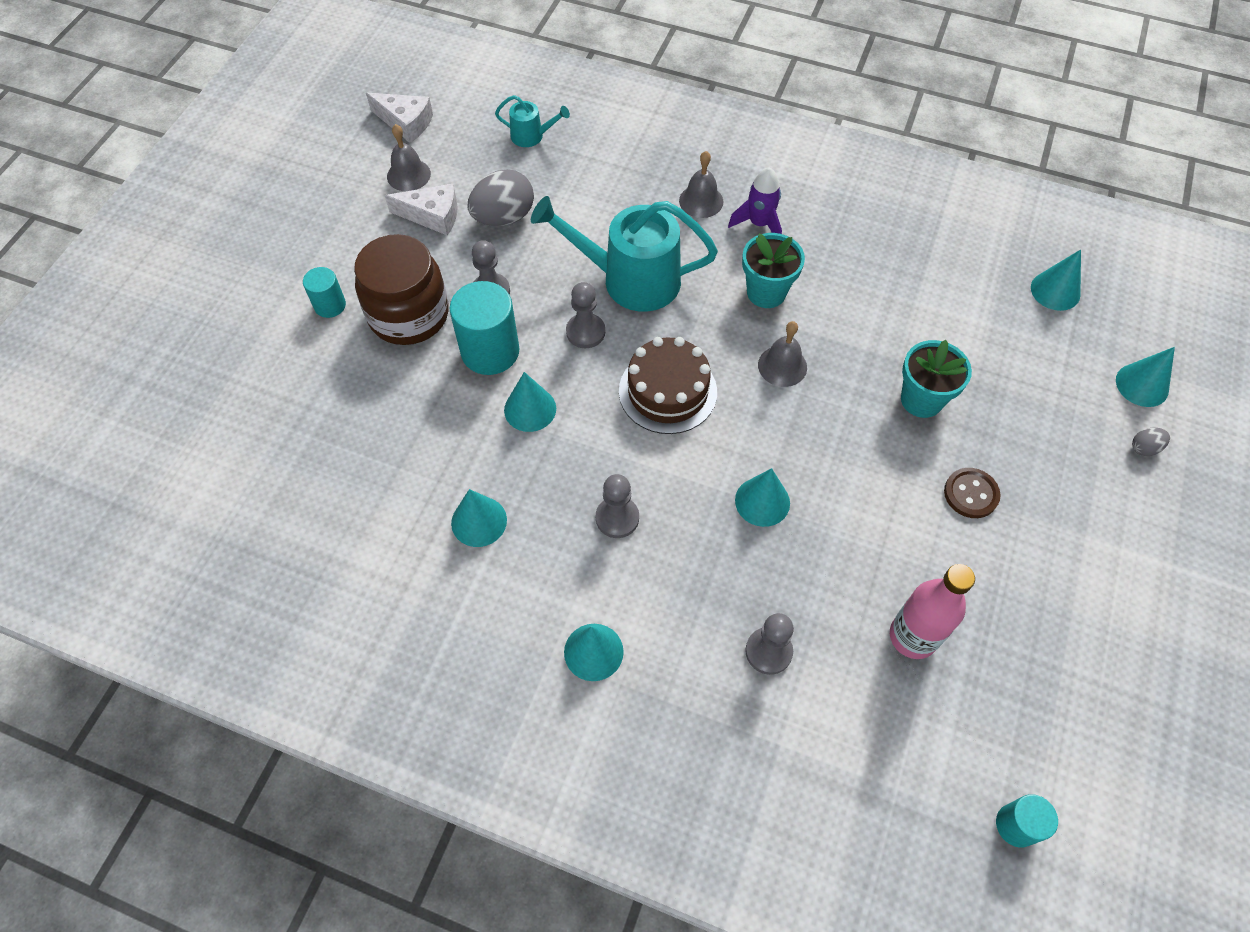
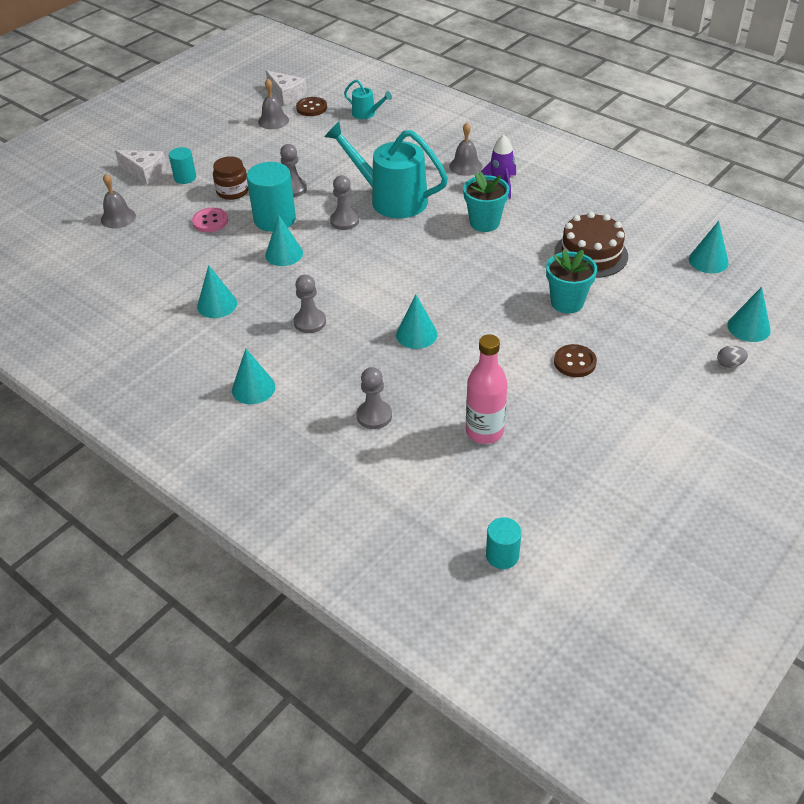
camera: 20 degrees right, 15 degrees down
brown jar [354,234,449,345] -> brown jar [213,156,248,200], size x0.57
white cheese [385,184,458,236] -> white cheese moved to [115,150,167,184]
grey egg [468,169,534,226] -> none
brown cake [619,337,717,434] -> brown cake moved to [554,212,628,278]
grey bell [758,321,807,387] -> grey bell moved to [101,174,136,228]
none -> pink button [192,208,228,232]
none -> brown button [296,97,327,116]

